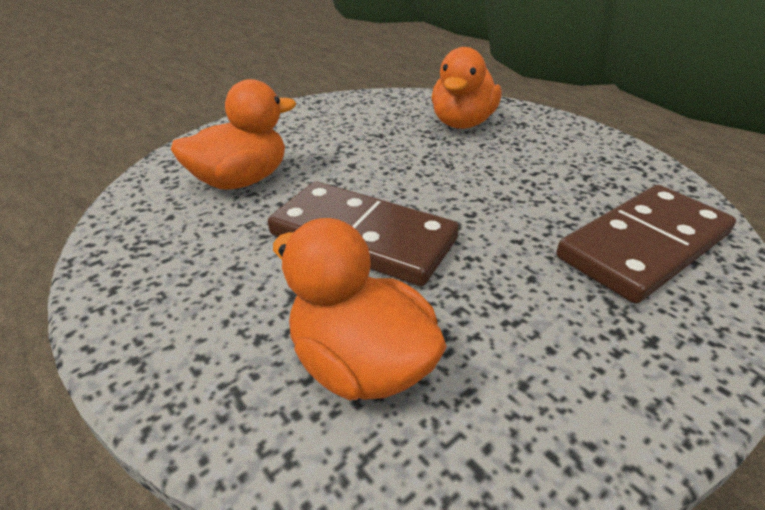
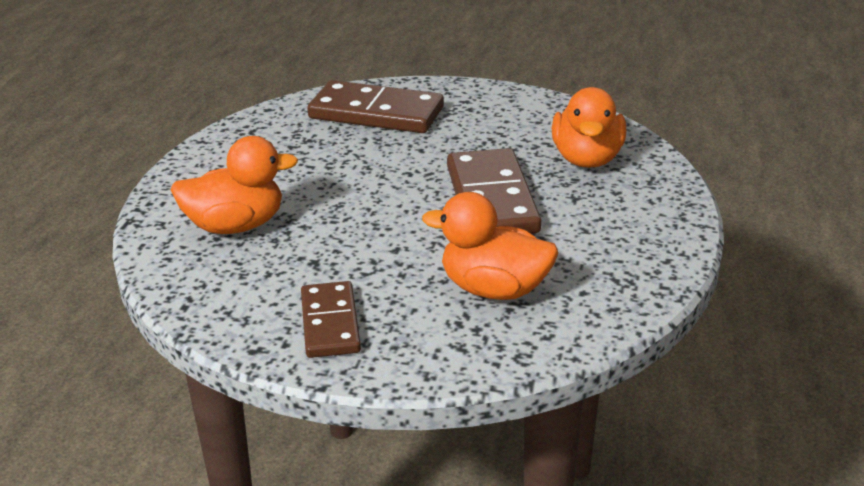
camera: 125 degrees left, 5 degrees down
none -> brown domino [301,281,361,358]

